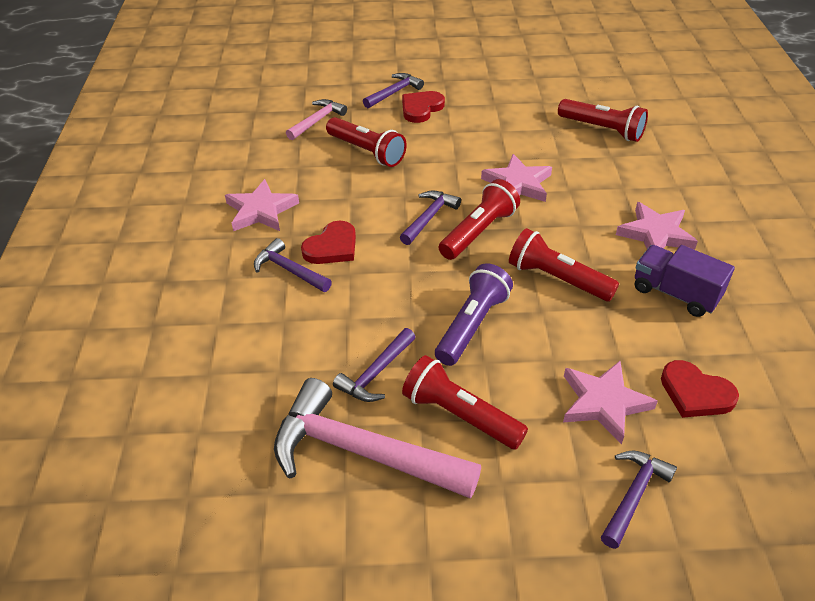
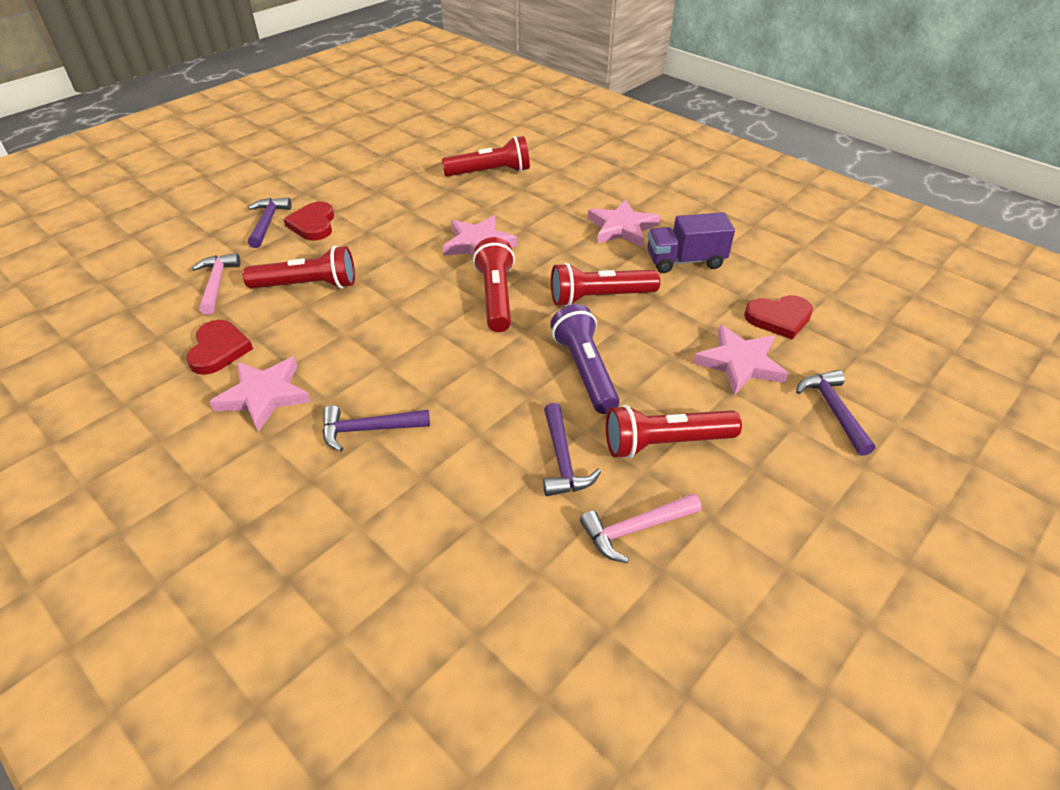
camera: 45 degrees left, 0 degrees up
pink hammer [274,378,481,499] -> pink hammer [580,493,701,563], size x0.52
red heart [301,221,356,264] -> red heart moved to [186,320,253,375]
purple hammer [400,191,461,245] -> none

